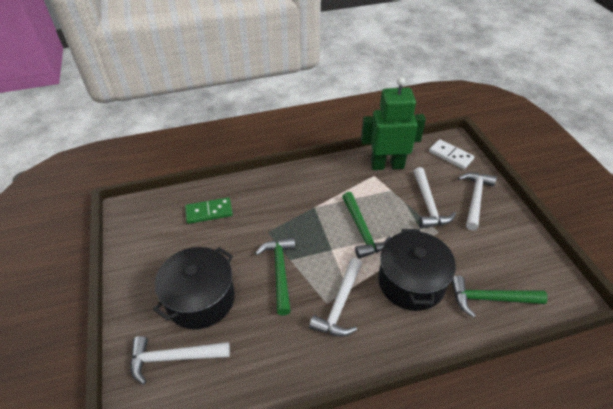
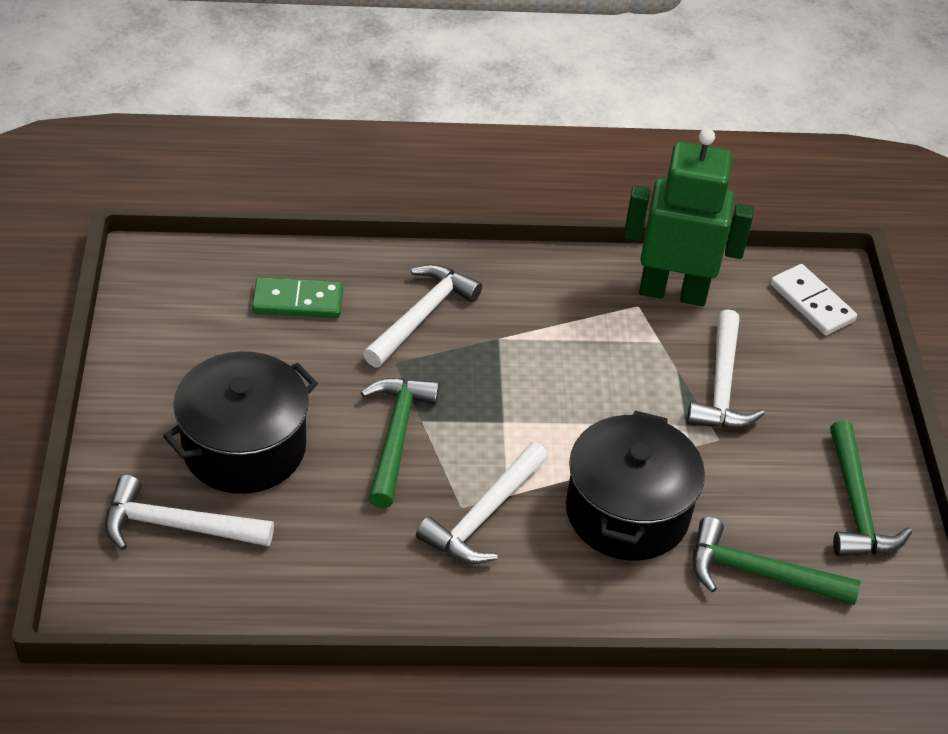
camera: 10 degrees right, 0 degrees up
green hammer [342,192,391,259] -> green hammer moved to [830,420,912,556]
white hammer [458,172,497,231] -> white hammer moved to [363,264,482,367]

